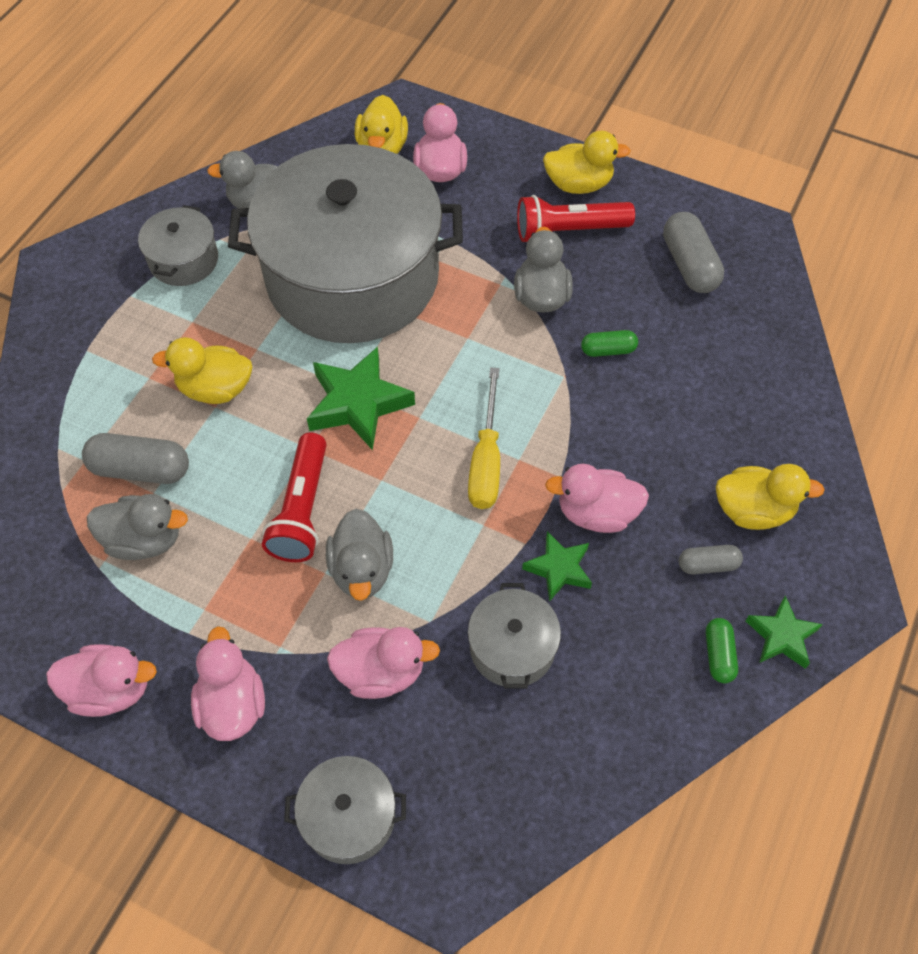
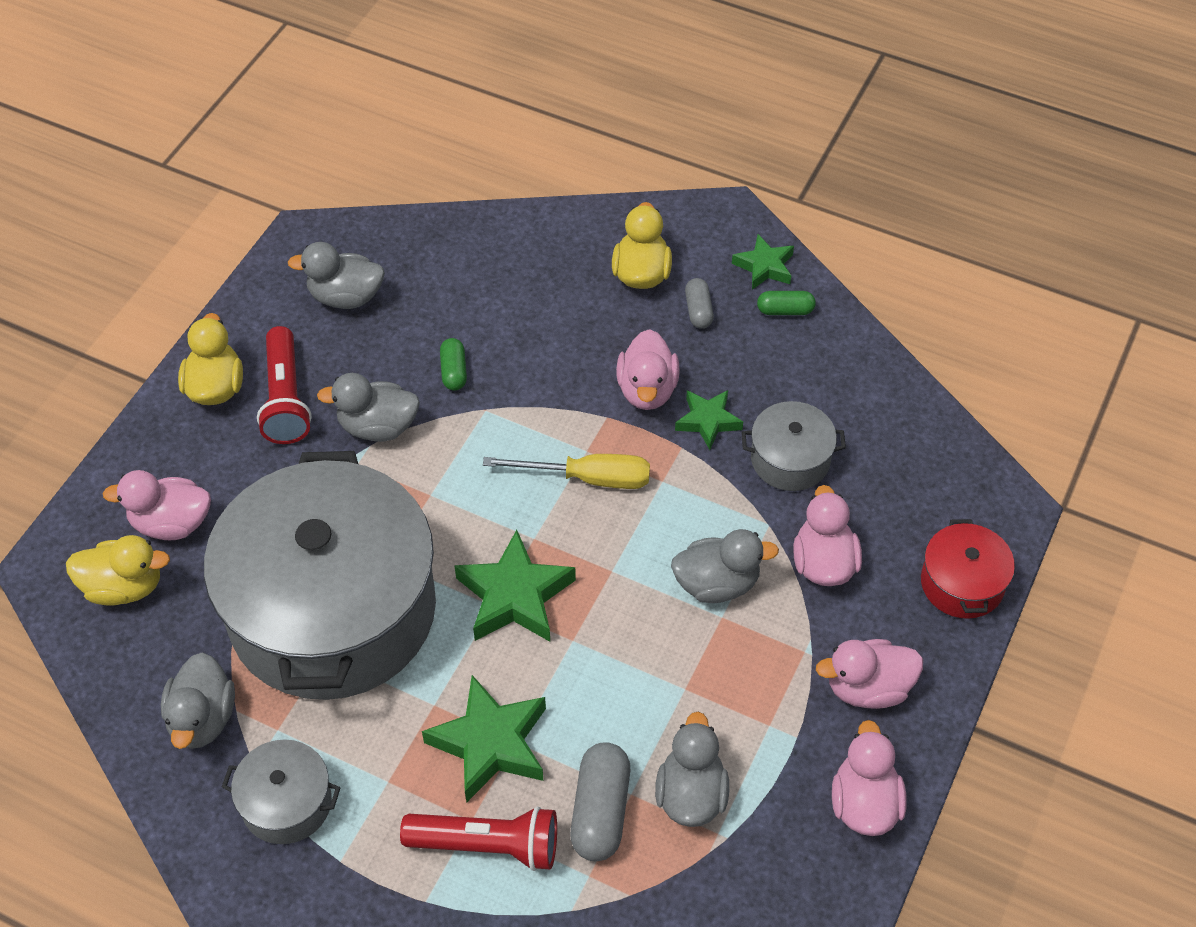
camera: 90 degrees left, 5 degrees down
yellow duck [152,337,252,404] -> green star [422,675,546,803]
red flashlight [262,432,327,562] -> red flashlight moved to [400,806,557,871]
grey pot [284,756,406,864] -> red pot [921,519,1015,619]
grey capsule [663,212,724,293] -> grey duck [288,242,385,309]

